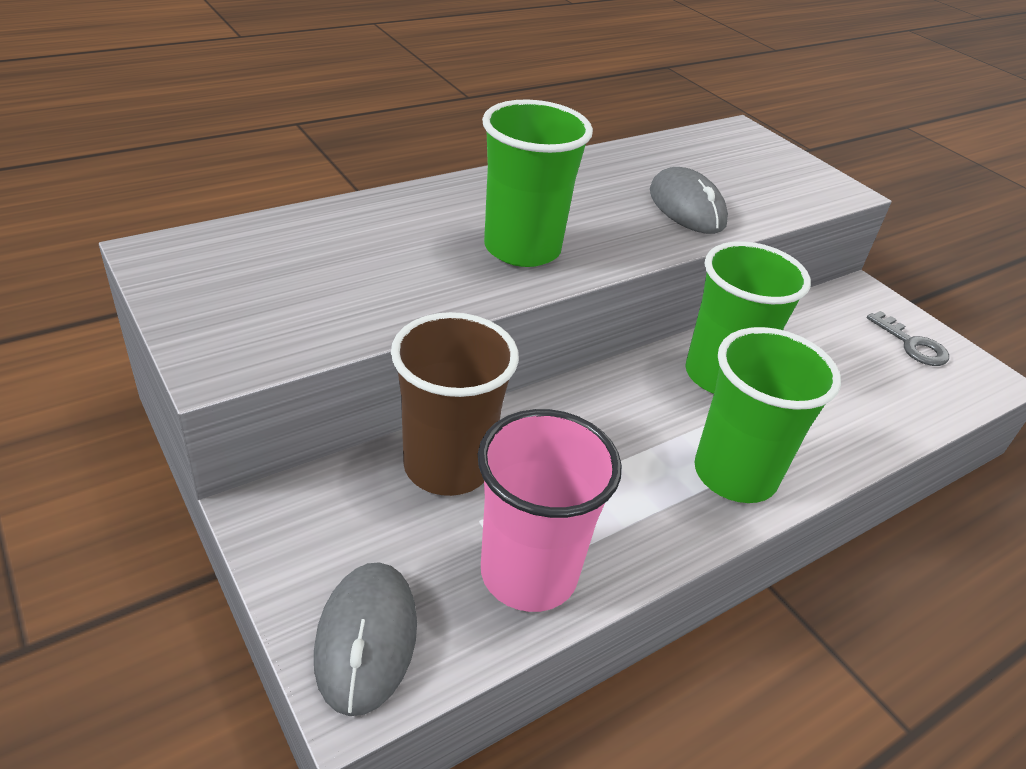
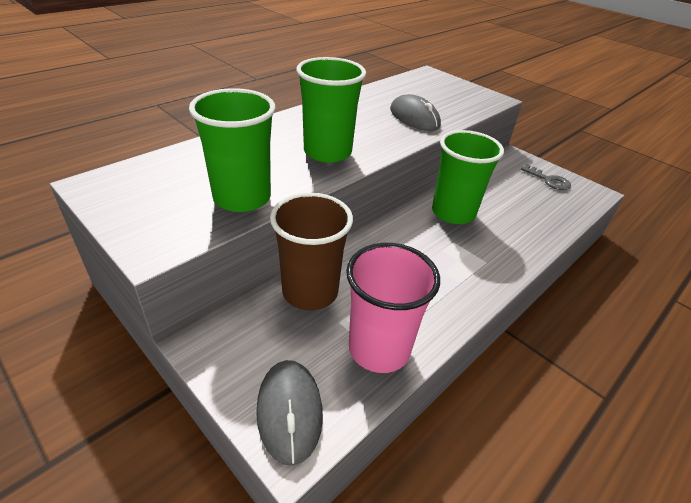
camera: 10 degrees left, 0 degrees up
green cup [694,327,841,503] -> green cup moved to [189,88,276,212]

